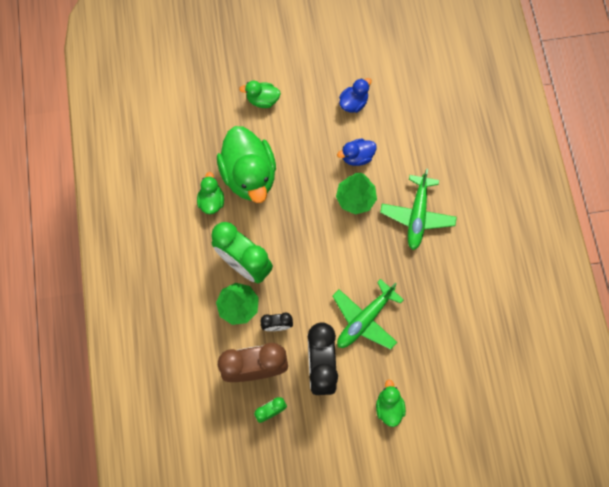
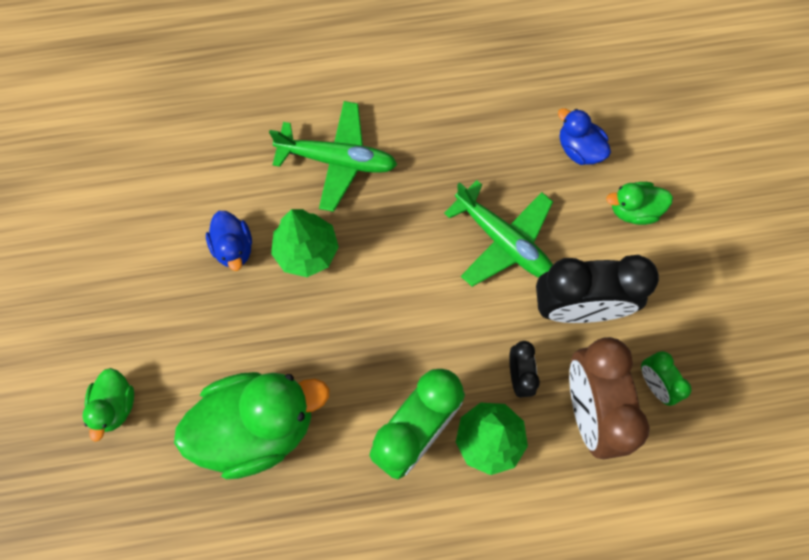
camera: 90 degrees left, 0 degrees up
green duck [197,172,224,214] -> none
blue duck [339,78,372,113] -> blue duck moved to [558,108,611,165]

